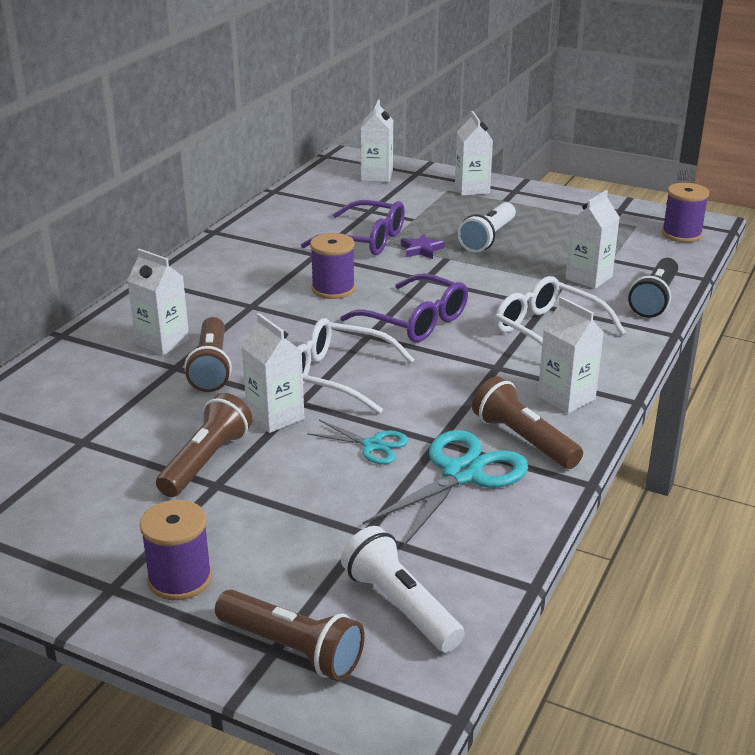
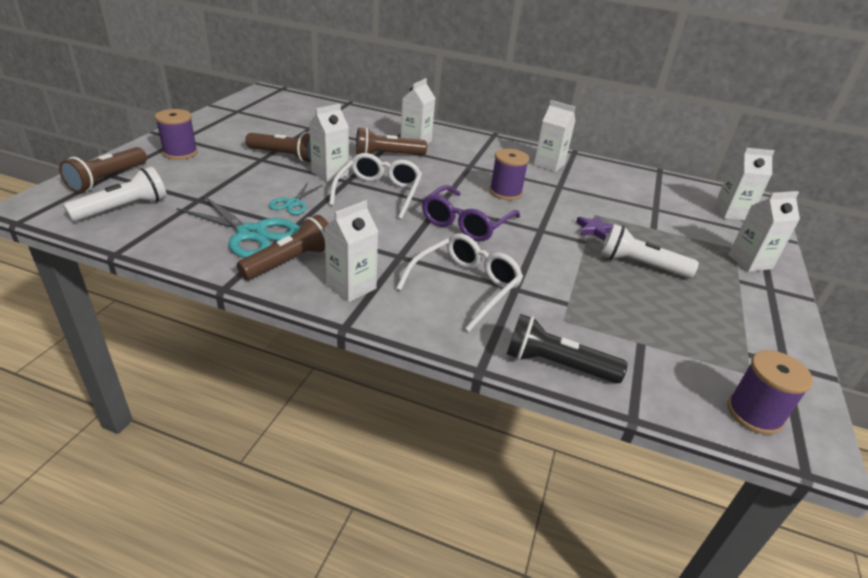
camera: 80 degrees right, 5 degrees up
purple glasses [301,200,405,255] -> none
white carton [566,190,620,289] -> white carton moved to [534,100,576,172]

